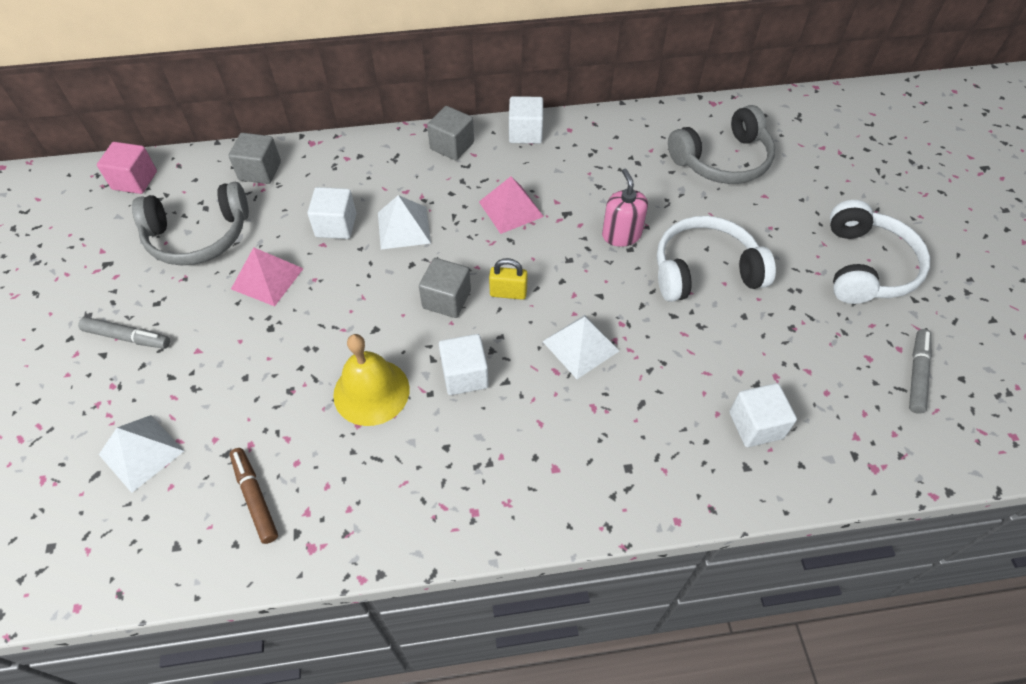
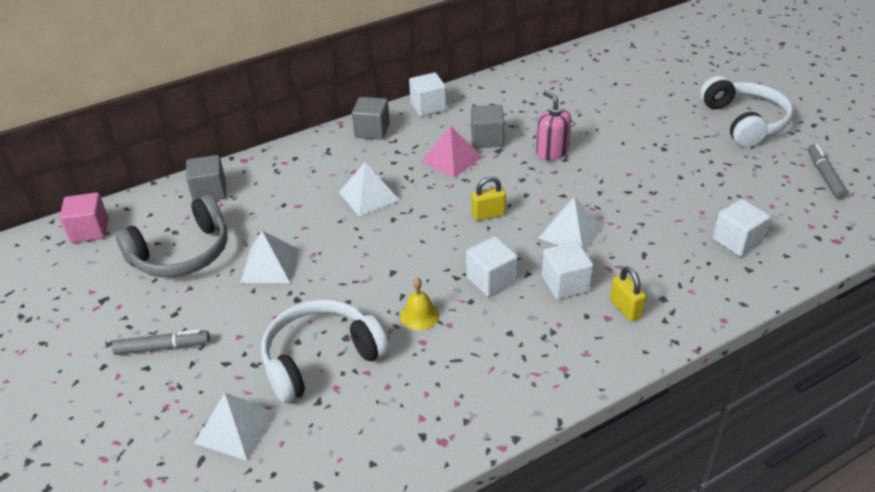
camera: 20 degrees left, 15 degrees down
brown marker [230,448,278,544] -> none
pink pyramid [231,247,304,306] -> white pyramid [240,231,298,283]
white cube [308,187,356,239] -> white cube moved to [542,241,593,299]
yellow bell [333,334,410,426] -> yellow bell [400,278,439,330], size x0.56
grey cube [419,258,471,318] -> grey cube moved to [471,105,505,148]
white headphones [657,216,776,302] -> white headphones moved to [261,299,389,403]
grey headphones [668,105,775,184] -> none
none -> yellow padlock [610,266,646,321]

